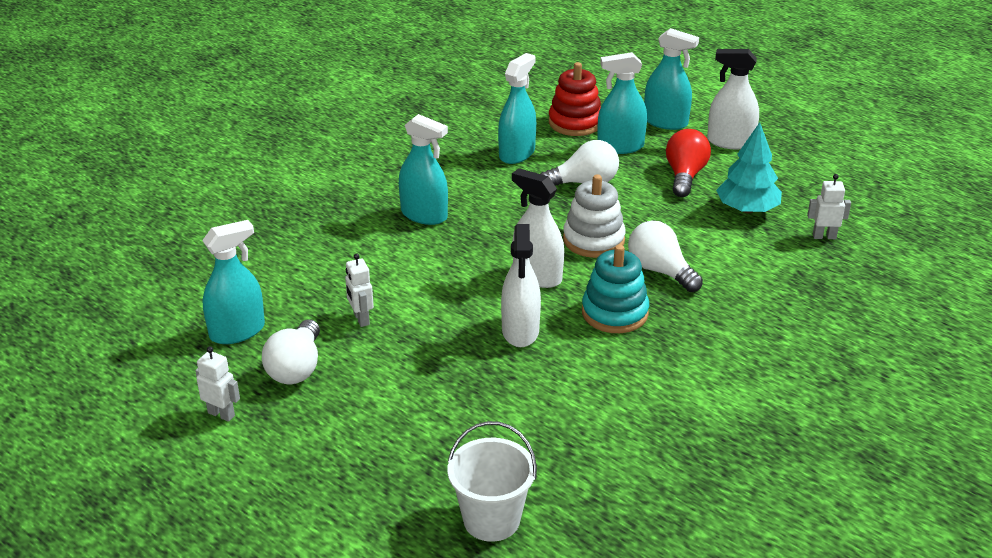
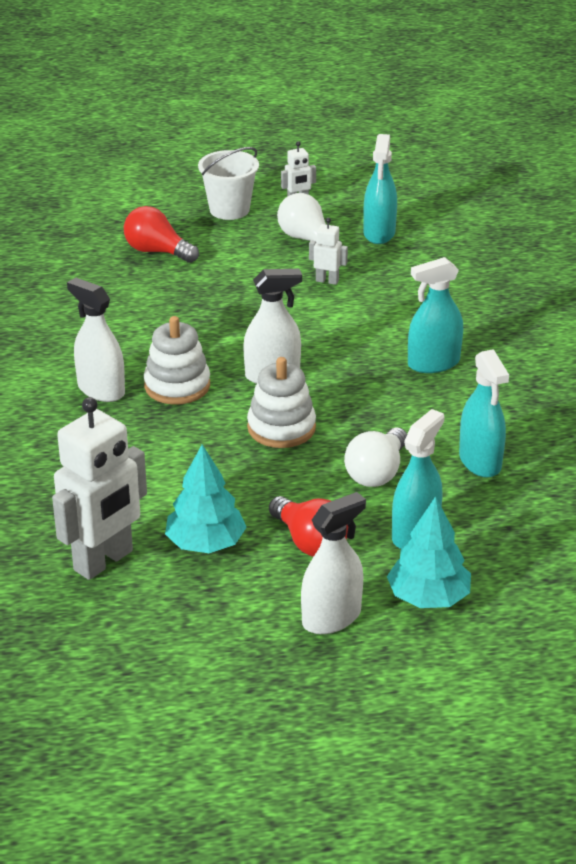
camera: 130 degrees right, 0 degrees up
white bucket [448,421,537,542] -> white bucket moved to [198,147,259,220]
white spray bottle [501,224,541,347] -> white spray bottle moved to [67,278,125,402]
red stacking toy [549,62,601,136] -> none
turquoise stacking toy [582,245,649,333] -> white stacking toy [144,316,210,405]
white light bulb [628,221,703,292] -> none
turquoise spray bottle [644,28,699,130] -> turquoise tree [387,496,471,608]
white robot [807,174,851,239] -> white robot [52,397,147,580], size x2.20
none -> red light bulb [124,206,199,263]

